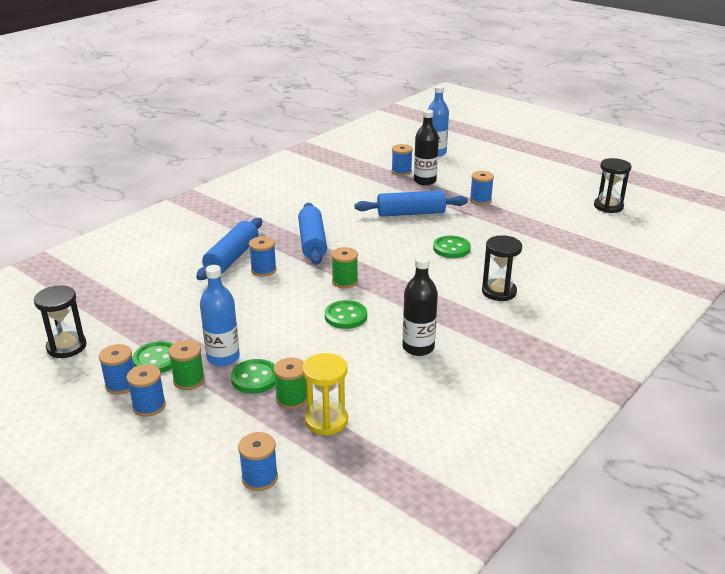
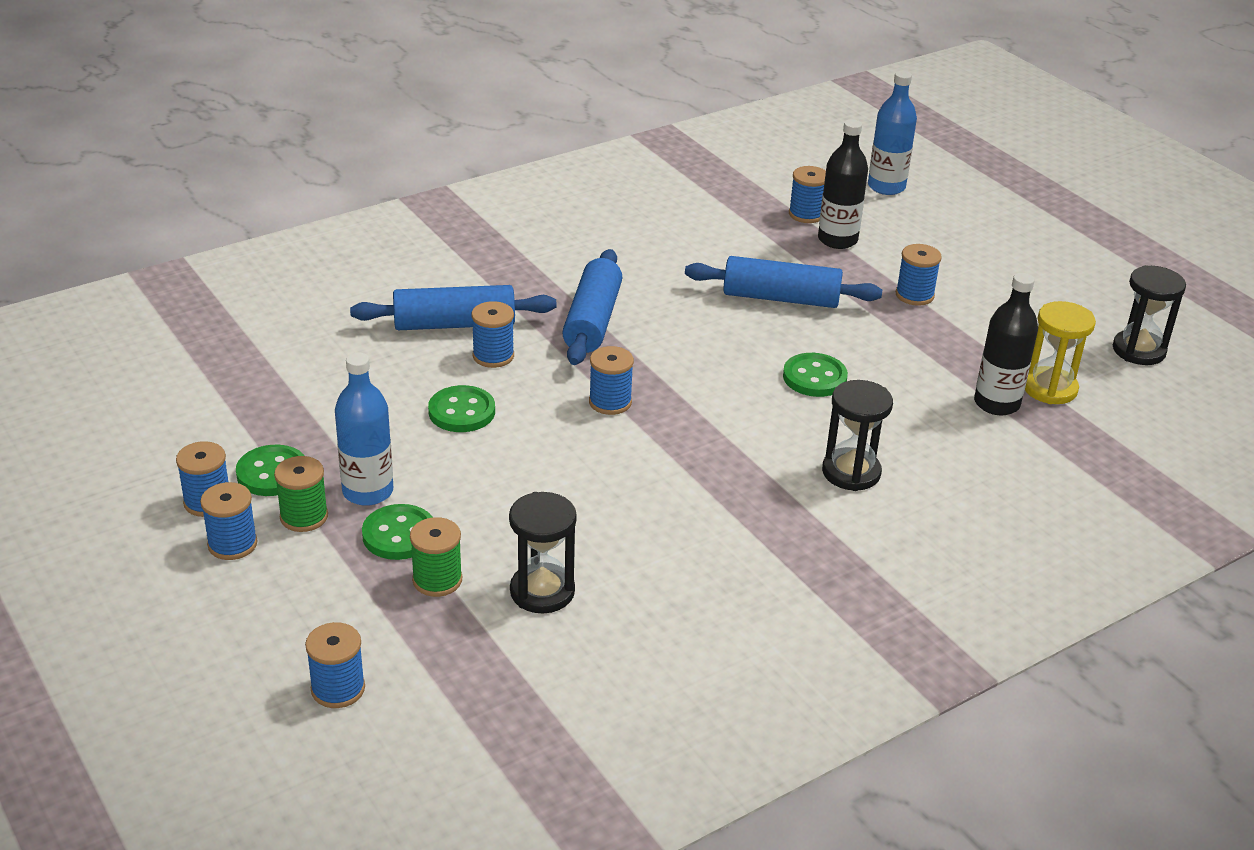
camera: 15 degrees right, 5 degrees up
black hourglass [34,285,87,358] -> black hourglass moved to [509,492,577,613]
blue rolling pin [196,218,262,280] -> blue rolling pin turned 45 degrees clockwise [350,285,557,330]
yellow hourglass [302,353,348,436] -> yellow hourglass moved to [1025,301,1096,404]
green button [325,300,367,329] -> green button moved to [428,385,495,432]
green spool [331,247,358,288] -> blue spool [589,346,634,415]
black bottle [402,256,438,356] -> black bottle moved to [974,273,1038,416]

